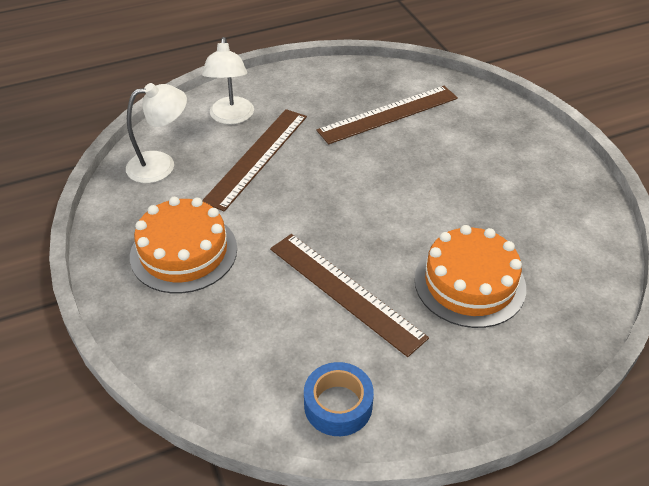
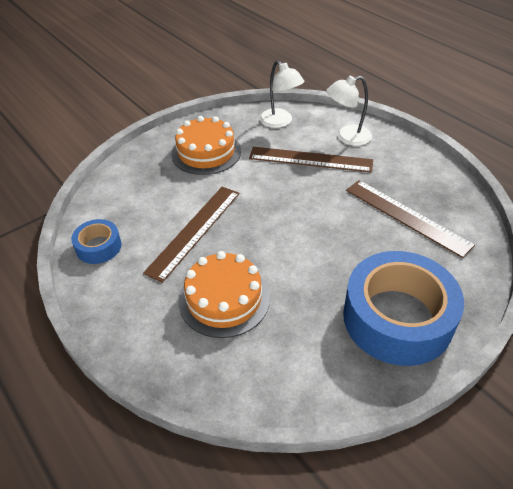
camera: 75 degrees right, 0 degrees up
none -> blue tape [343,251,464,366]

